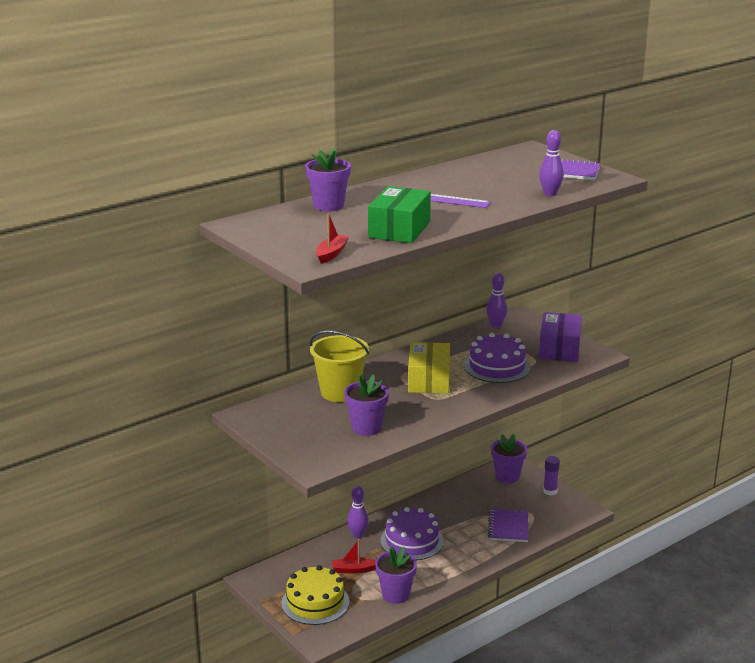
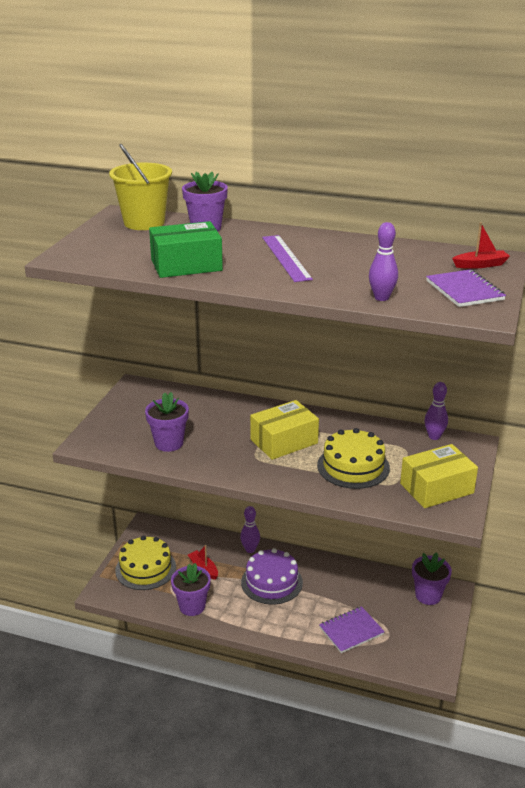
camera: 55 degrees right, 5 degrees up
yellow bucket [310,331,369,402] -> yellow bucket moved to [109,144,172,230]
red boat [316,213,349,264] -> red boat moved to [452,223,510,269]
purple cake [464,333,531,383] -> yellow cake [317,428,390,489]
purple box [539,312,582,362] -> yellow box [400,444,478,508]
purple glue stick [543,456,560,496] -> none

